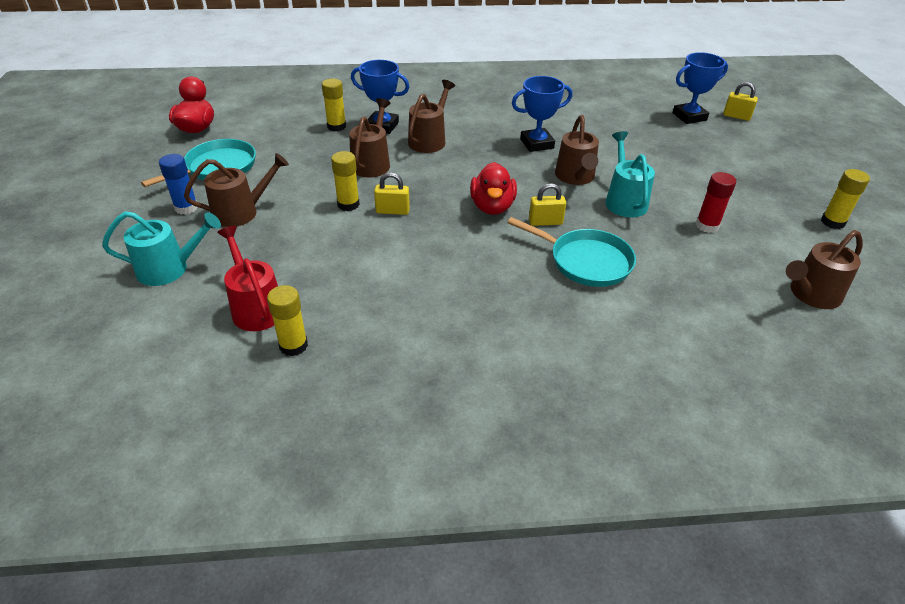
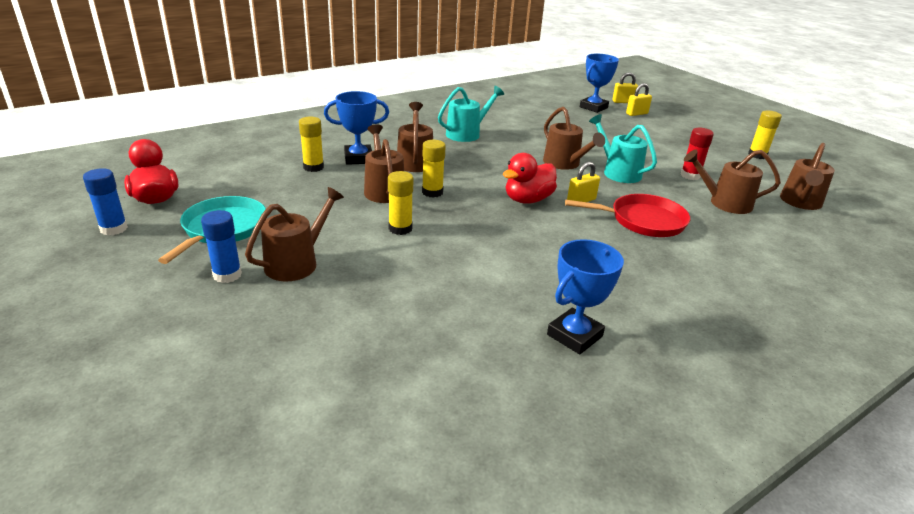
camera: 30 degrees left, 10 degrees down
turquoise watering can [102,211,221,286] -> turquoise watering can moved to [438,86,504,142]
red watering can [217,226,278,331] -> none
yellow glue stick [267,285,308,356] -> yellow glue stick moved to [422,140,446,198]
yellow padlock [374,172,410,215] -> yellow padlock moved to [626,83,652,116]
red duck [470,162,517,215] -> red duck turned 75 degrees clockwise [503,153,557,204]
turquoise pan [507,217,636,287] -> red pan [565,194,690,237]
blue trophy [512,76,572,152] -> blue trophy moved to [547,239,624,354]
none -> blue glue stick [83,168,128,236]
none -> brown watering can [684,150,781,214]

